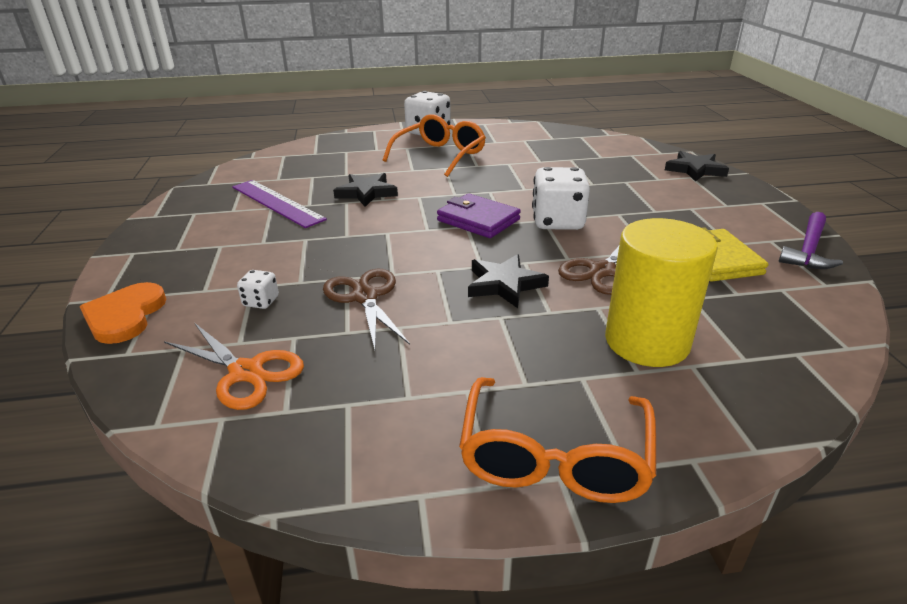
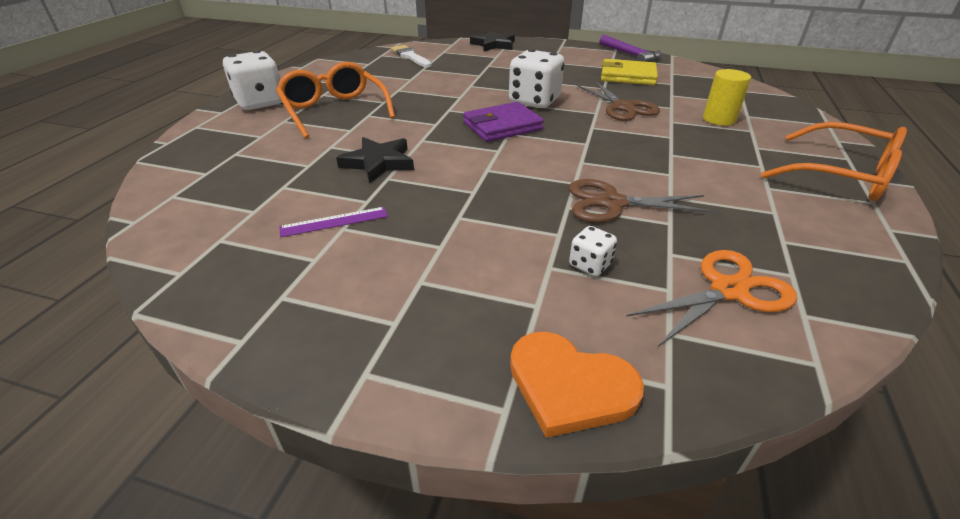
camera: 65 degrees left, 5 degrees up
purple ruler [232,180,327,228] -> purple ruler [279,207,388,237], size x0.54
black star [468,254,549,308] -> none
yellow cylinder [605,218,718,367] -> yellow cylinder [703,69,751,126], size x0.56
none -> white brush [391,45,432,68]

